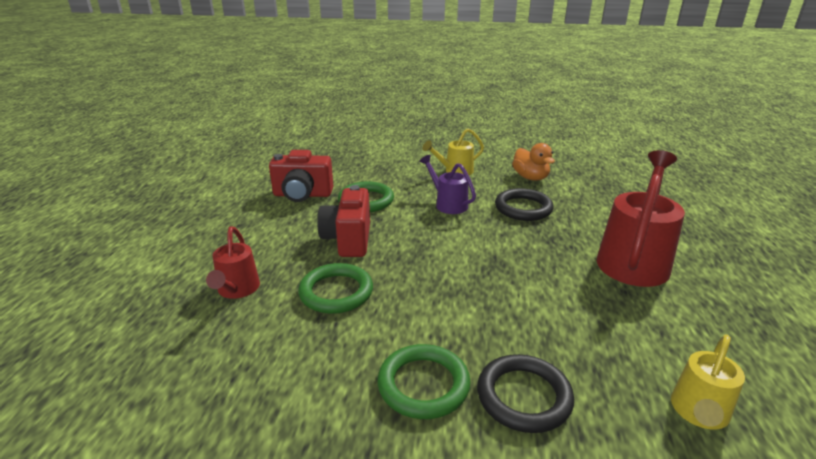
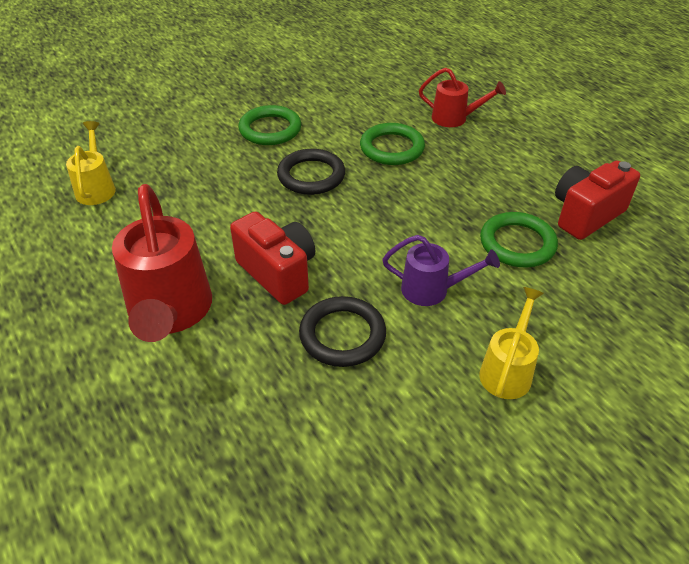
camera: 140 degrees right, 15 degrees up
red watering can [206,227,260,299] -> red watering can turned 150 degrees clockwise [419,68,506,127]
red camera [317,185,370,257] -> red camera moved to [230,211,315,305]
black ring [477,354,574,433] -> black ring moved to [277,149,345,195]
orange duck [512,143,555,181] -> none

